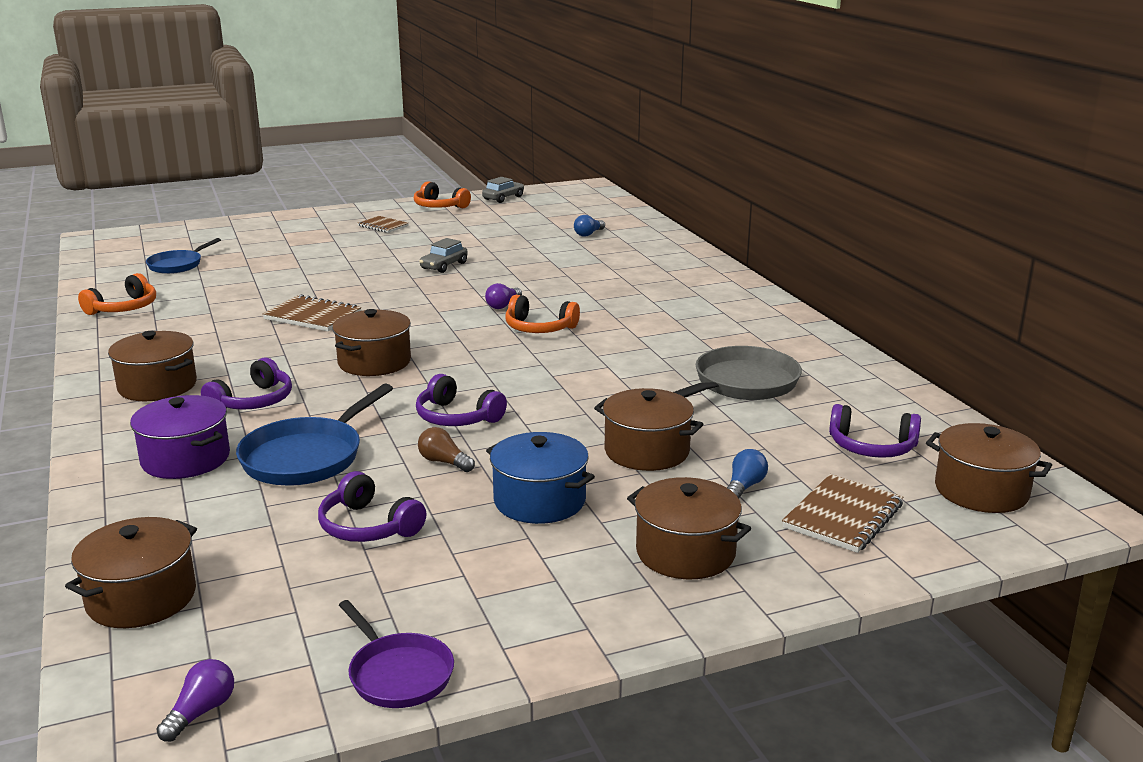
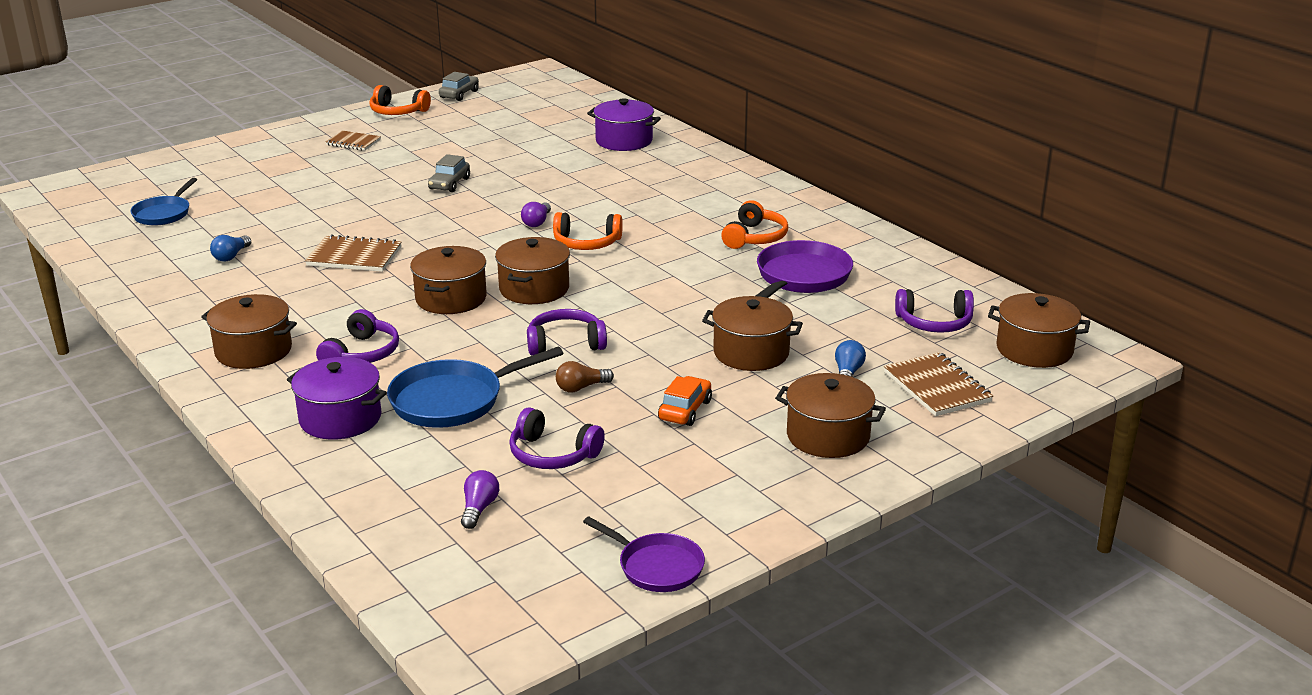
camera: 15 degrees left, 5 degrees up
brown pot [65,517,197,628] -> brown pot moved to [495,237,570,304]
orange headphones [78,273,156,315] -> orange headphones moved to [721,200,789,249]
purple light bulb [156,659,234,742] -> purple light bulb moved to [461,470,499,529]
blue pan [236,384,393,486] -> blue pan turned 45 degrees clockwise [387,347,563,428]
purple headphones [416,374,507,426] -> purple headphones turned 150 degrees clockwise [527,309,607,356]
brown light bulb [418,427,475,472] -> brown light bulb turned 45 degrees counterclockwise [556,361,614,392]
blue pot [486,432,595,524] -> orange car [658,376,712,426]
blue light bulb [574,215,605,237] -> blue light bulb moved to [210,235,251,262]
grey pan [674,346,802,400] -> purple pan [756,240,853,298]
brown notebook [782,474,903,553] -> brown notebook turned 45 degrees counterclockwise [884,352,993,416]
none -> purple pot [587,98,661,151]

